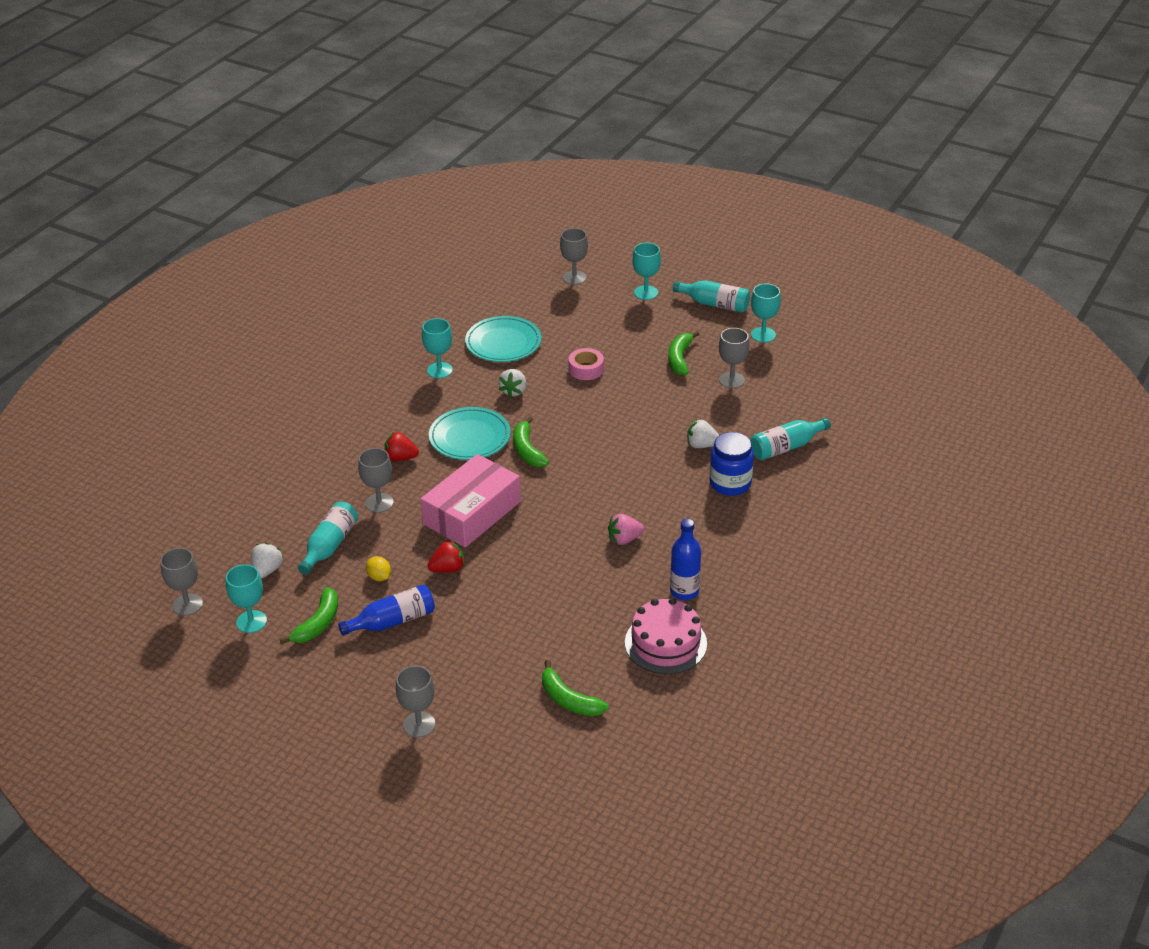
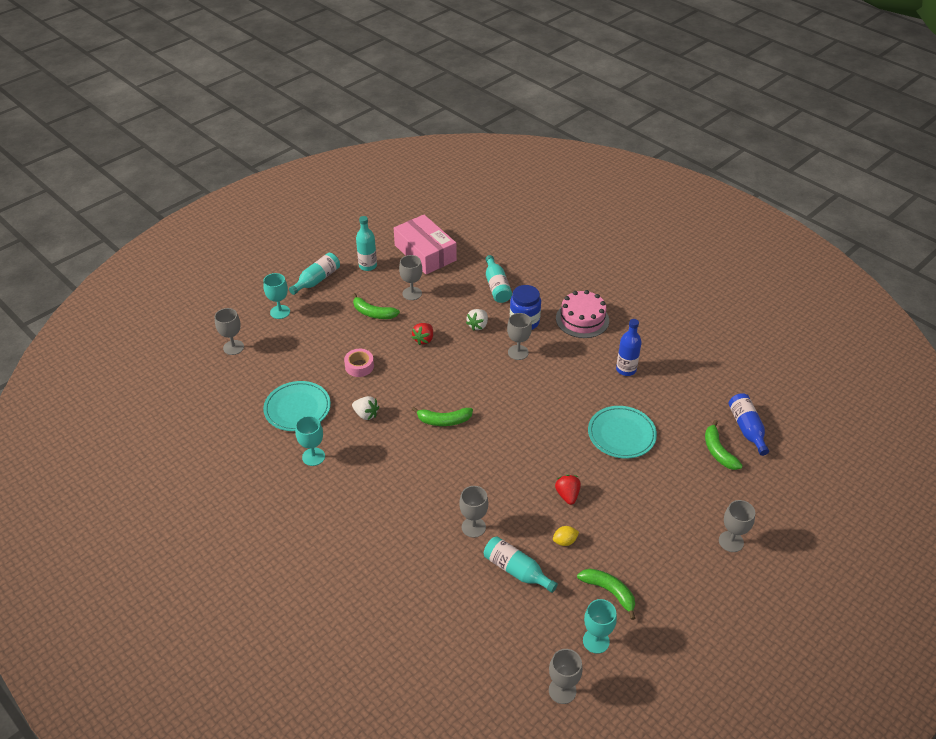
camera: 75 degrees left, 5 degrees up
white strawberry [251,543,284,579] -> none
blue bottle [338,585,435,636] -> blue bottle moved to [729,393,769,456]
red strawberry [384,432,419,461] -> red strawberry moved to [412,323,433,345]
pink box [420,454,521,548] -> pink box moved to [394,215,457,274]
turquoise plate [429,407,511,460] -> turquoise plate moved to [588,406,657,459]
green banana [542,660,608,716] -> green banana turned 105 degrees clockwise [705,420,743,470]
pink strawberry [608,514,644,545] -> none
pink cake [625,598,707,674] -> pink cake moved to [556,290,609,338]
turquoise goblet [751,283,781,343] -> turquoise bottle [356,216,377,271]
none -> grey goblet [507,313,532,360]

